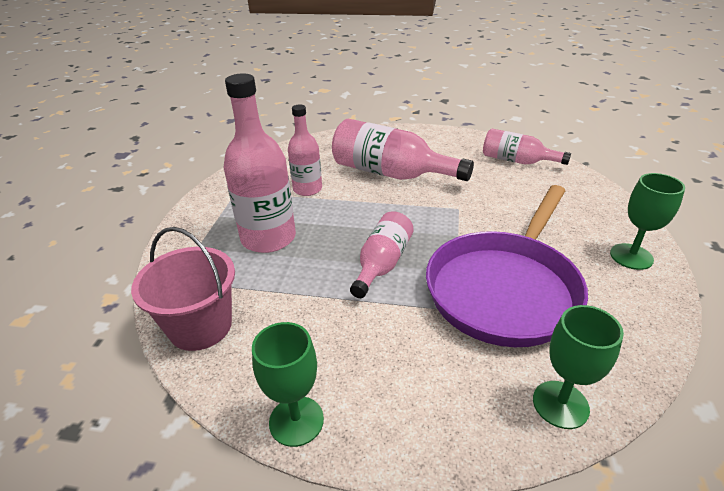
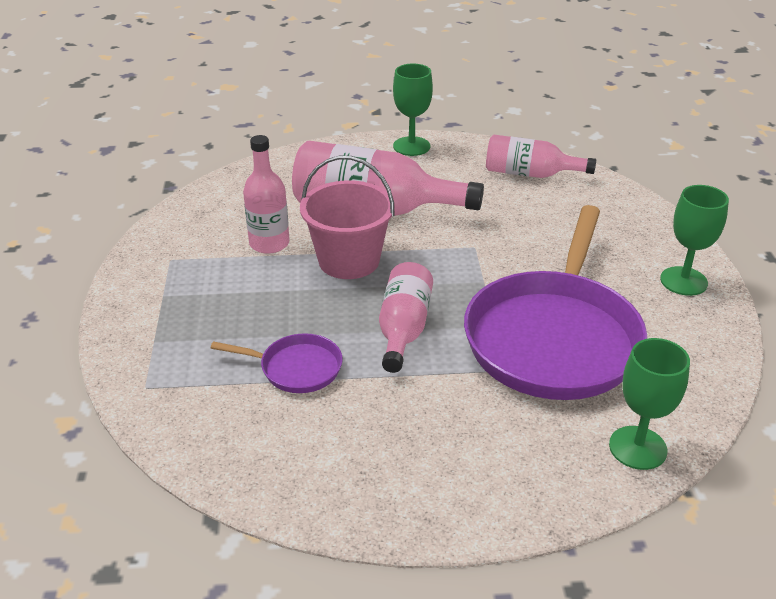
camera: 15 degrees left, 0 degrees up
pink bucket [131,227,235,351] -> pink bucket moved to [300,156,395,279]
pink bottle [223,73,296,253] -> none
green goblet [252,322,324,447] -> green goblet moved to [393,64,433,156]
none -> purple pan [211,333,343,393]

